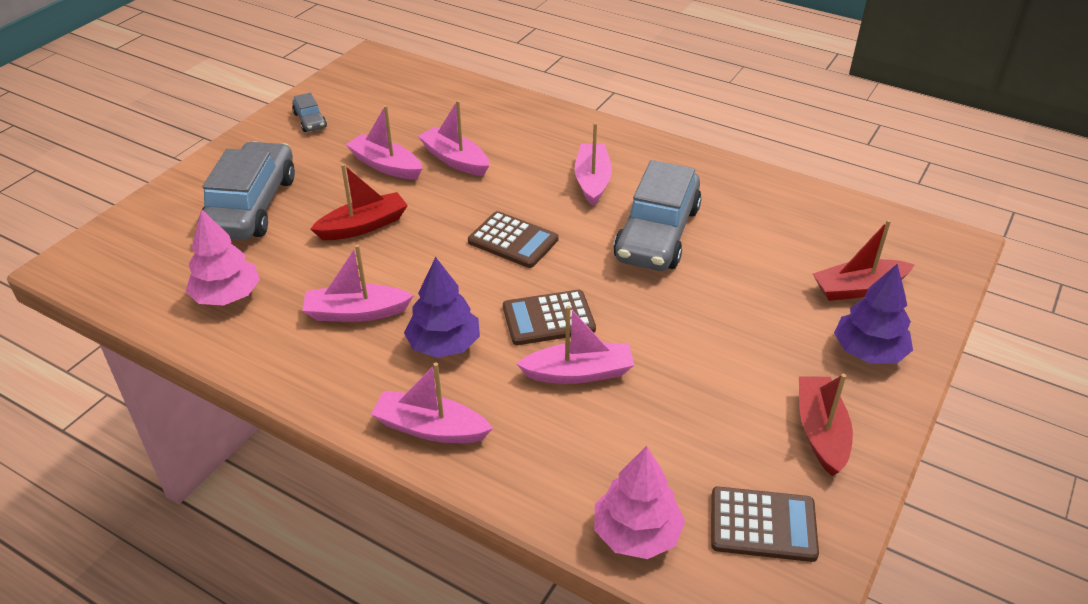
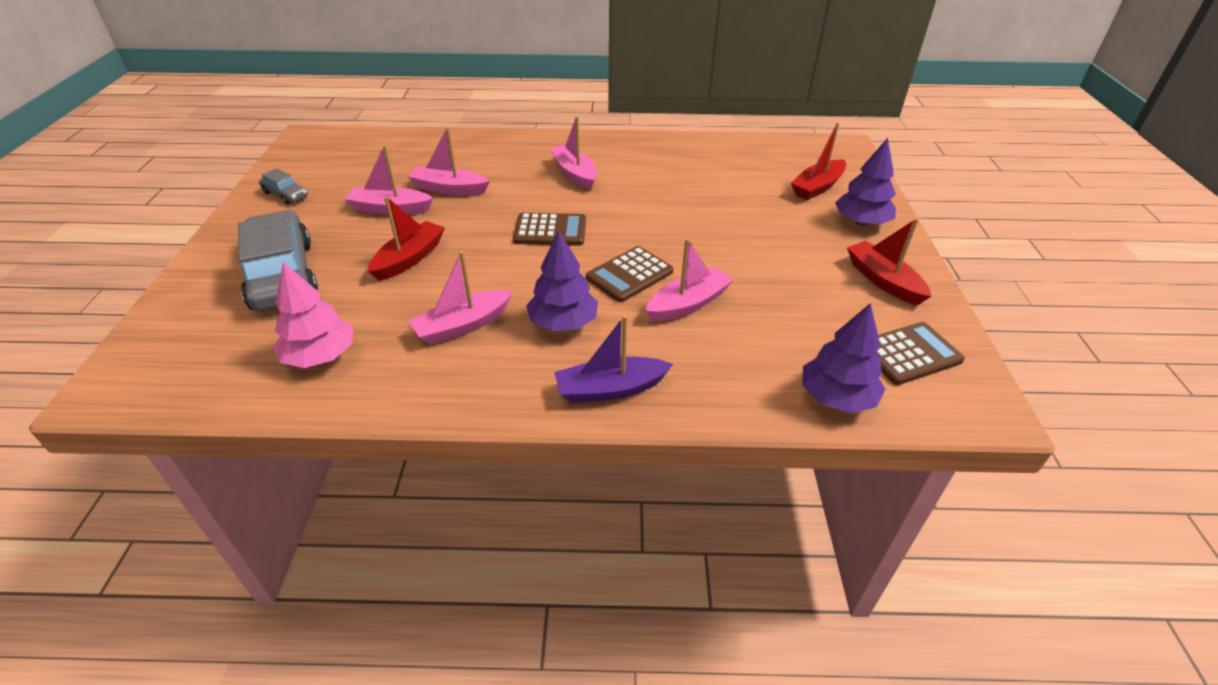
camera: 30 degrees left, 0 degrees up
pink boat [371,362,493,443] -> purple boat [554,315,673,403]
pink tree [594,446,685,559] -> purple tree [802,303,886,413]
grey car [613,160,702,271] -> none

